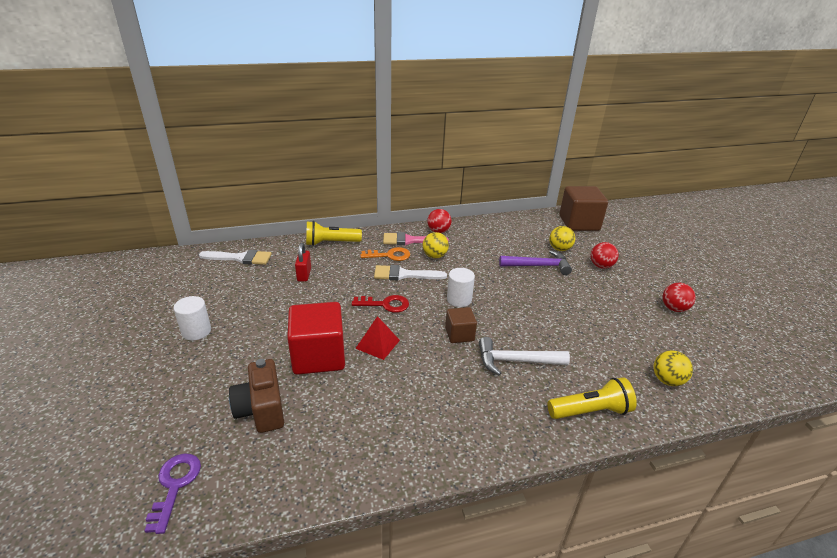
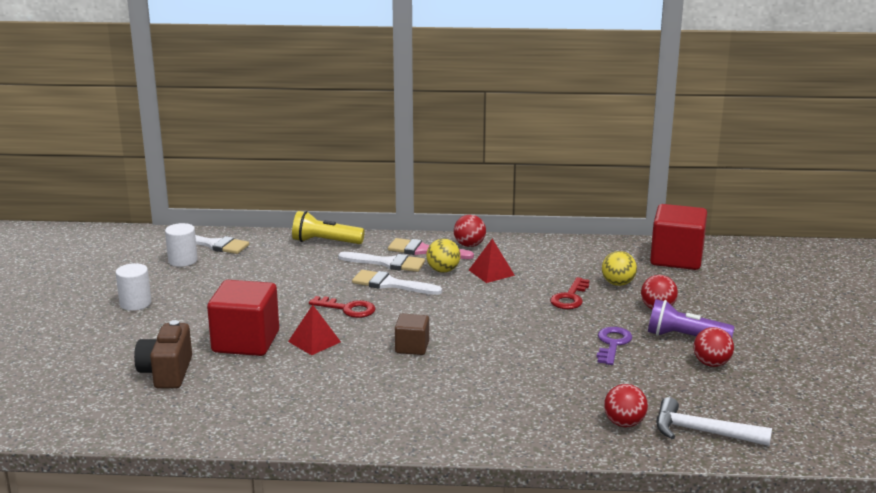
camera: 20 degrees right, 10 degrees down
purple key [144,453,201,534] -> purple key moved to [596,327,632,365]
red padlock [295,243,311,282] -> none
orange key [360,247,410,261] -> white brush [338,252,425,272]
white cylinder [447,268,475,307] -> white cylinder moved to [165,223,198,267]
white hammer [479,337,570,376] -> white hammer moved to [657,397,772,446]
purple hammer [499,250,572,275] -> red key [550,277,590,309]
yellow flashlight [547,377,637,419] -> none
brown cube [559,186,608,231] -> red cube [650,204,707,270]
yellow ball [654,351,693,386] -> red ball [604,384,648,427]
none -> red pyramid [469,239,515,283]
none -> purple flashlight [648,299,734,338]

